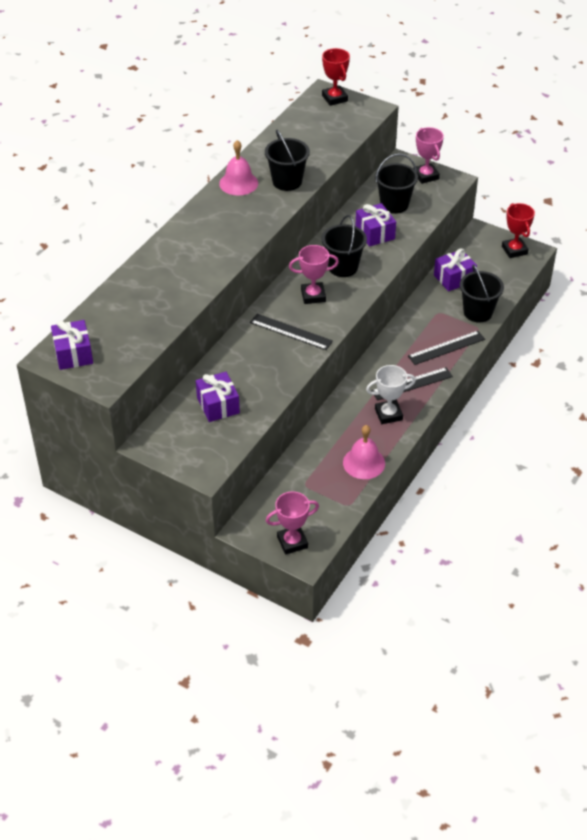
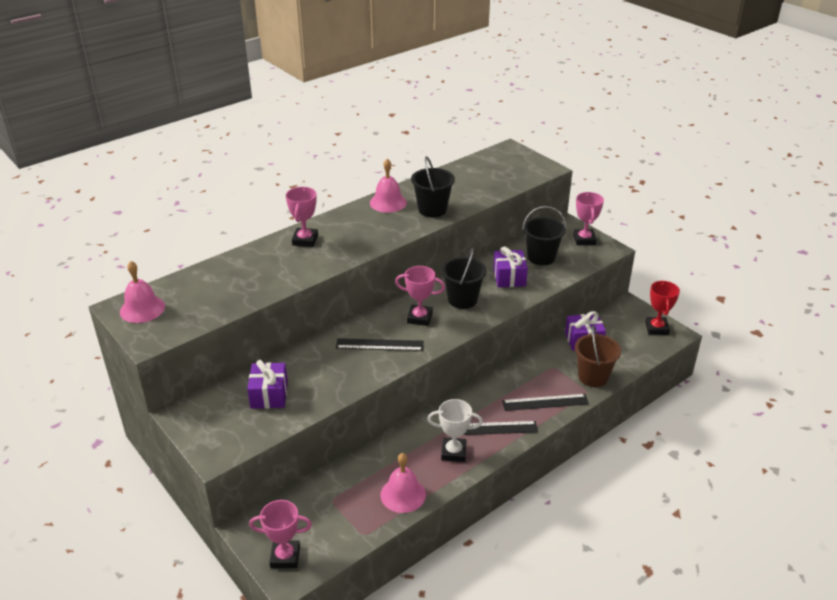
camera: 20 degrees right, 10 degrees down
purple gift [51,320,93,370] -> pink bell [120,261,165,323]
black ruler [250,314,333,350] -> black ruler turned 45 degrees counterclockwise [336,338,424,351]
red trophy [322,48,350,106] -> none
black bucket [460,264,504,323] -> brown bucket [575,325,621,387]
none -> pink trophy [286,187,318,247]

